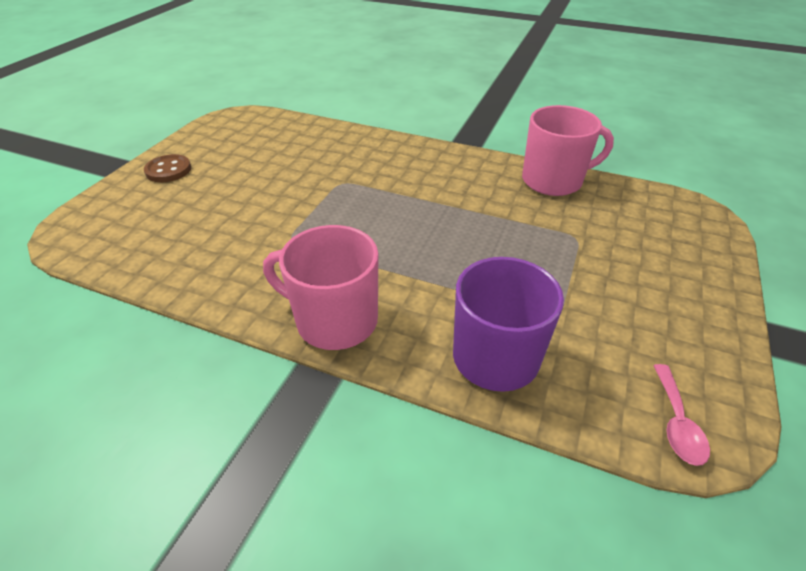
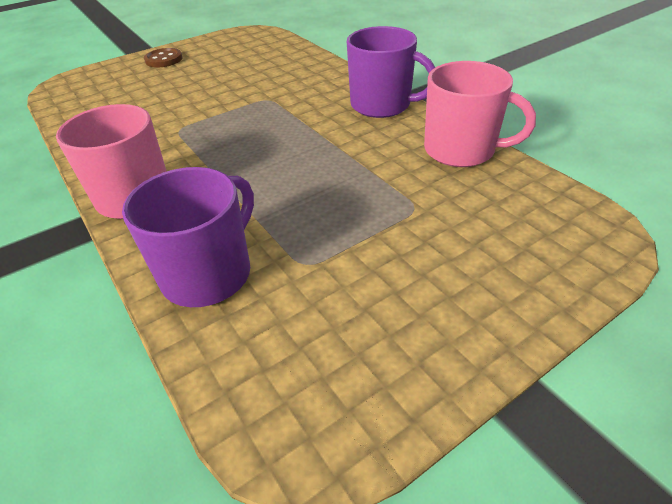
camera: 35 degrees right, 0 degrees up
pink spoon [653,364,710,466] -> none
none -> purple mug [347,26,435,118]

